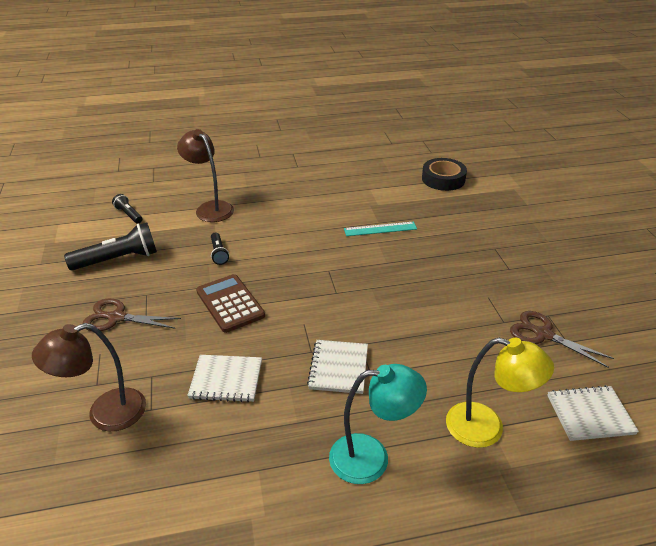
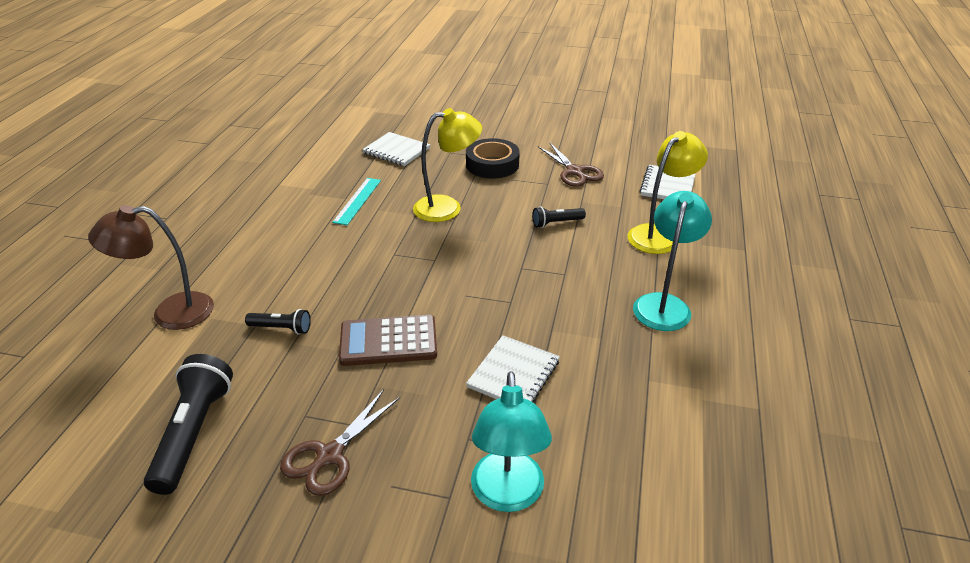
camera: 65 degrees left, 0 degrees up
brown lamp [32,323,146,431] -> turquoise lamp [471,371,552,512]
black flashlight [112,194,142,223] -> black flashlight moved to [532,207,586,228]
white notebook [307,340,368,394] -> white notebook moved to [362,132,430,166]
black tape [422,158,467,191] -> black tape moved to [466,138,520,179]
brown scissors [510,311,614,368] -> brown scissors turned 90 degrees counterclockwise [538,142,604,187]
none -> yellow lamp [413,108,482,222]

